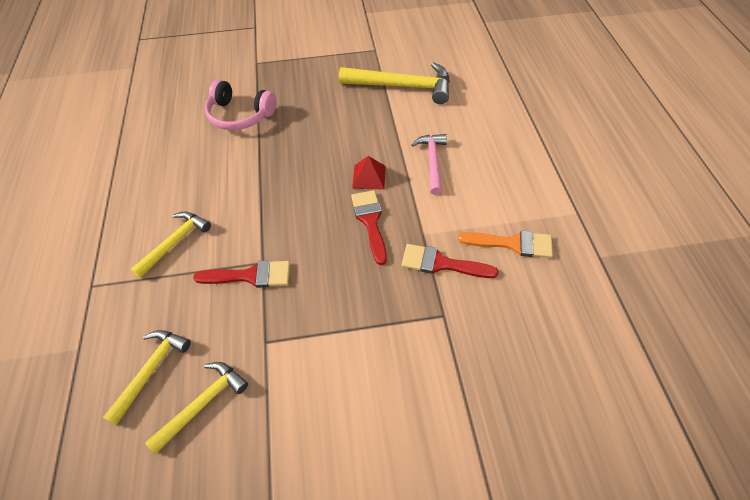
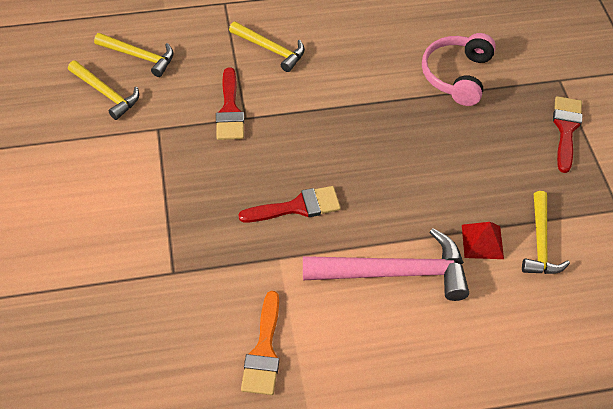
camera: 85 degrees right, 0 degrees up
yellow hammer [339,62,450,104] -> yellow hammer [522,191,570,274], size x0.60
red pyramid [352,156,386,190] -> red pyramid moved to [462,222,504,259]
red brush [402,244,499,278] -> red brush moved to [553,96,582,173]
pink hammer [411,134,447,195] -> pink hammer [303,228,469,301], size x1.66

